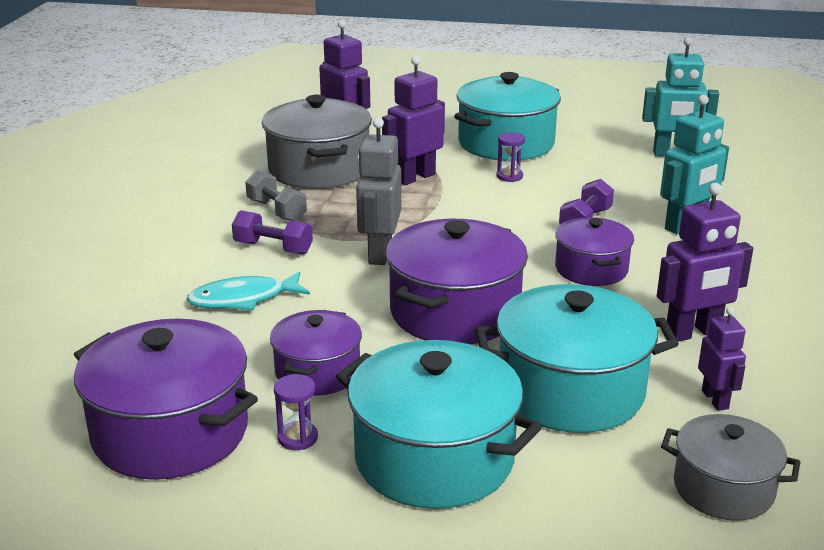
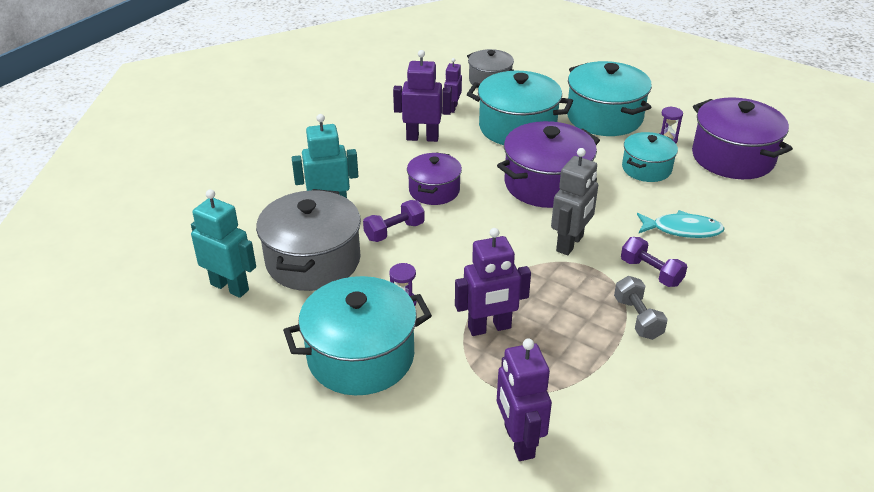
camera: 155 degrees left, 10 degrees up
grey pot [262,95,372,189] -> grey pot moved to [256,189,361,291]
purple pot [270,310,362,396] -> turquoise pot [622,132,678,182]

